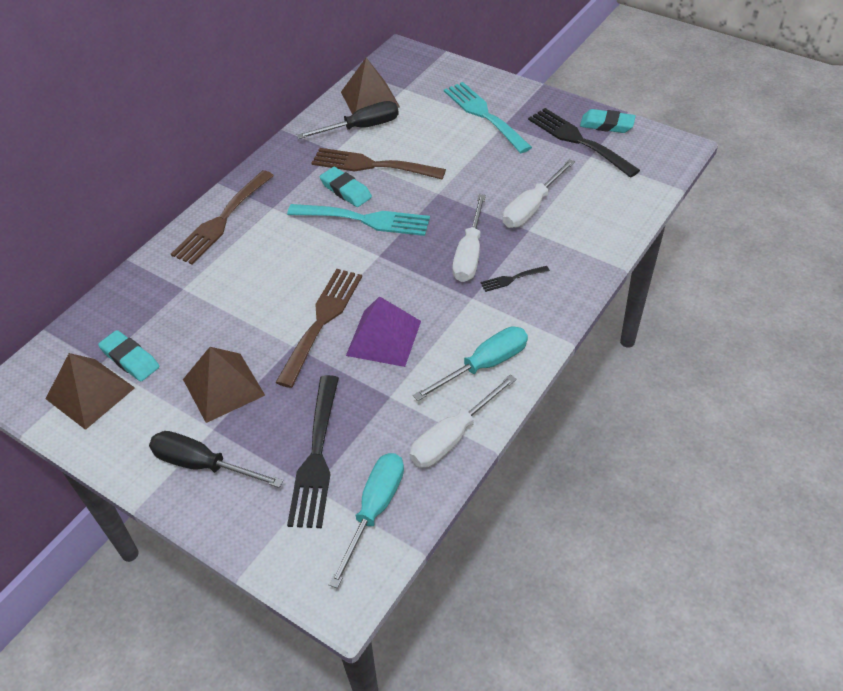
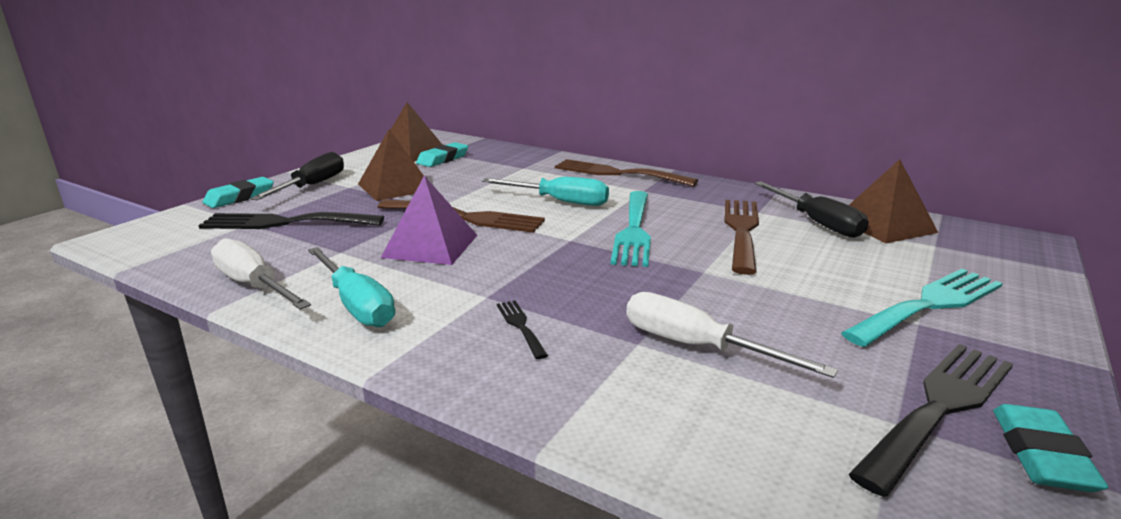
camera: 85 degrees right, 25 degrees down
turquoise eraser [319,167,372,207] -> turquoise eraser moved to [203,177,274,208]
turquoise screwdriver [329,453,404,588] -> turquoise screwdriver moved to [482,177,609,206]
white screwdriver [452,194,486,282] -> none

